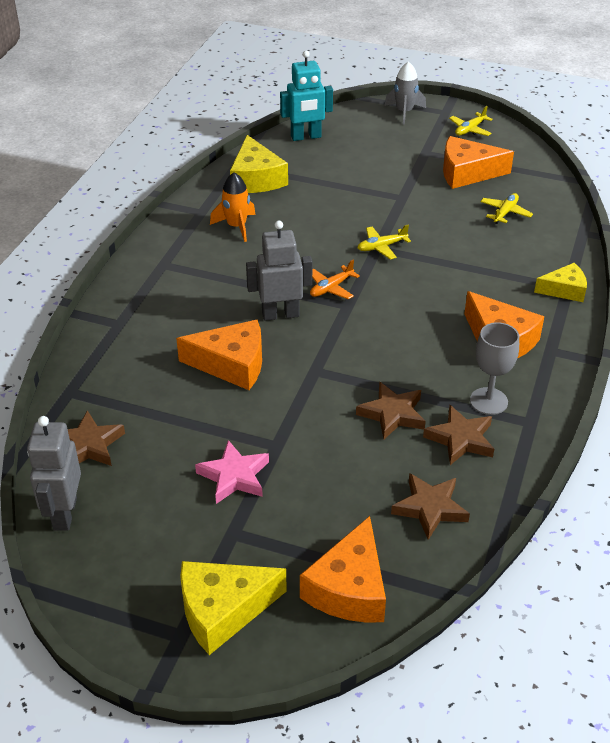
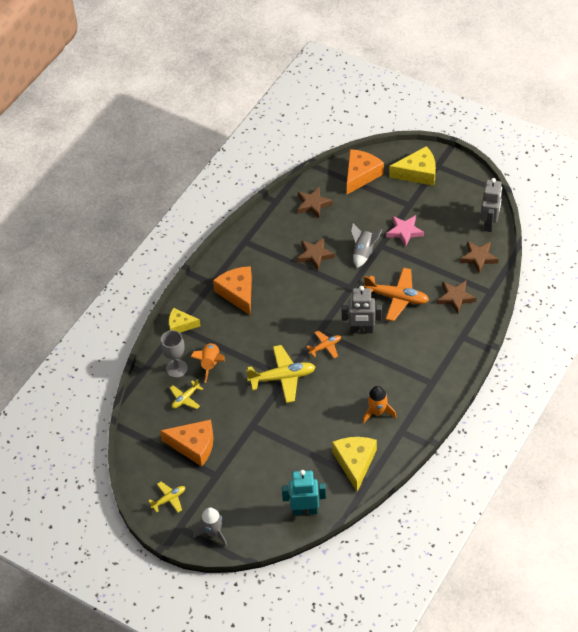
camera: 165 degrees left, 10 degrees up
orange cheese [176,320,262,390] -> orange plane [364,268,429,321]
yellow plane [357,224,411,260] -> yellow plane [246,345,315,403], size x1.82
brown star [423,405,494,465] -> brown star moved to [437,281,476,314]
grey goblet [470,322,519,415] -> grey goblet moved to [161,330,188,378]
none -> orange rocket [191,343,225,383]
none -> grey rocket [351,223,382,268]

